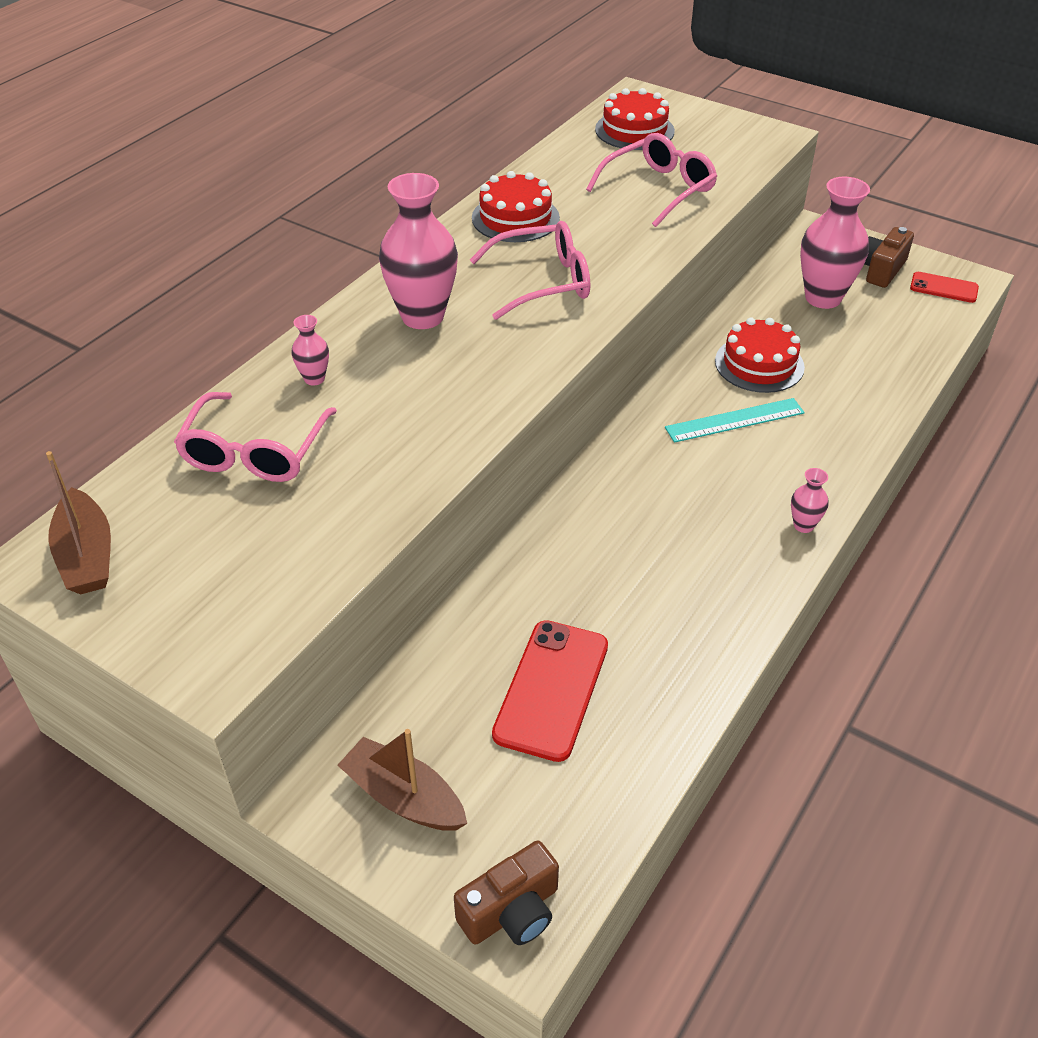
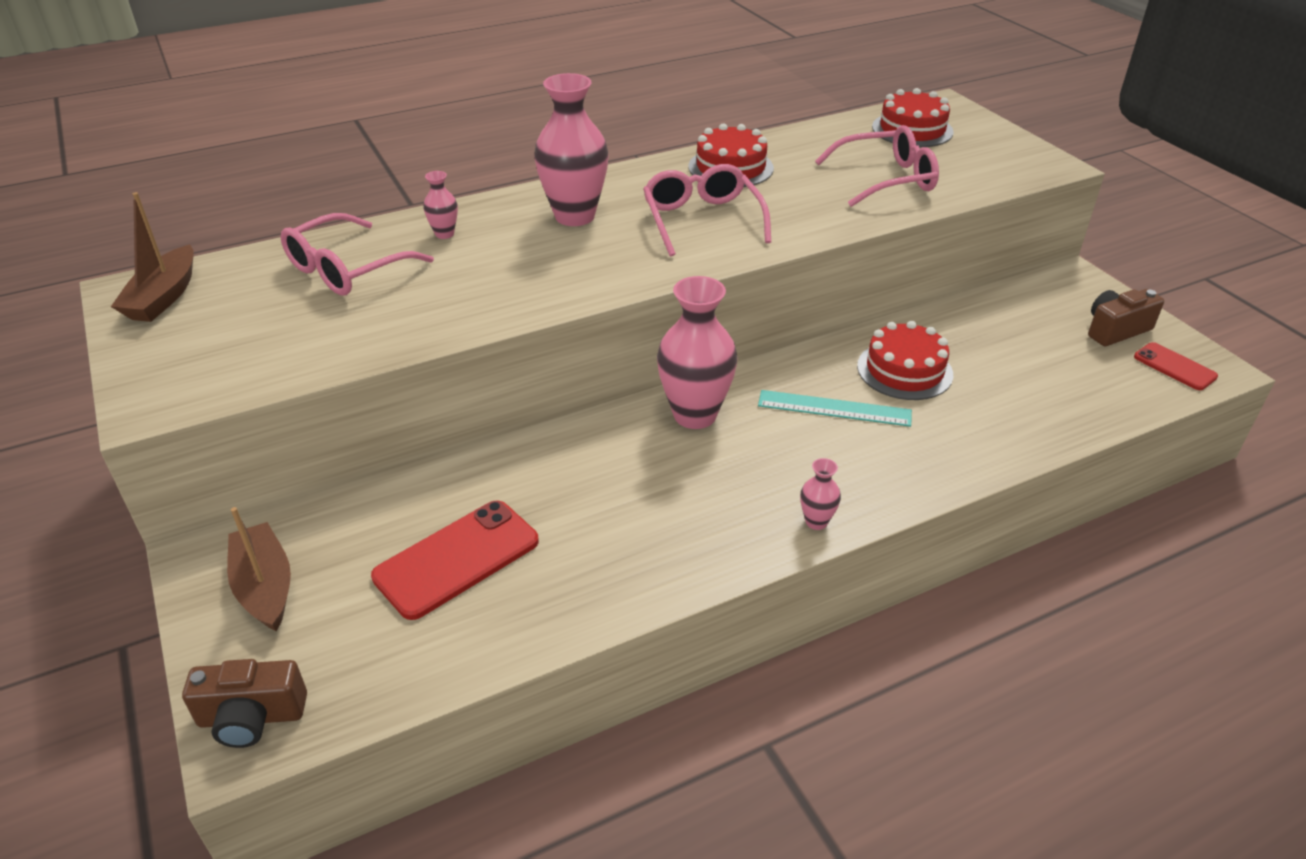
camera: 30 degrees right, 5 degrees down
pink glasses [470,221,590,320] -> pink glasses turned 120 degrees counterclockwise [643,164,771,257]
pink vase [800,177,870,309] -> pink vase moved to [657,276,738,429]

